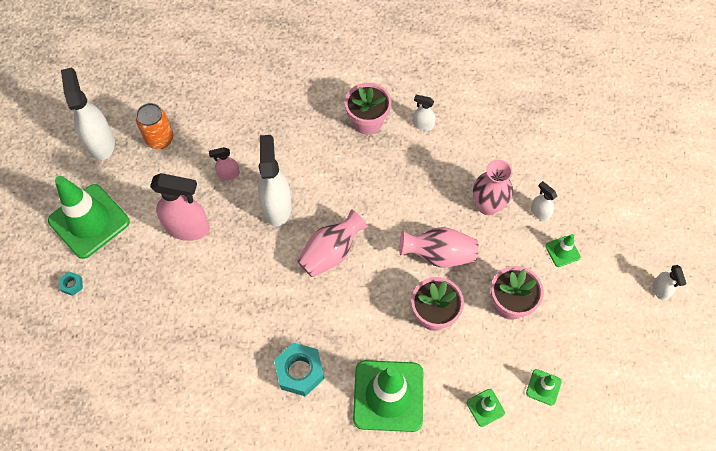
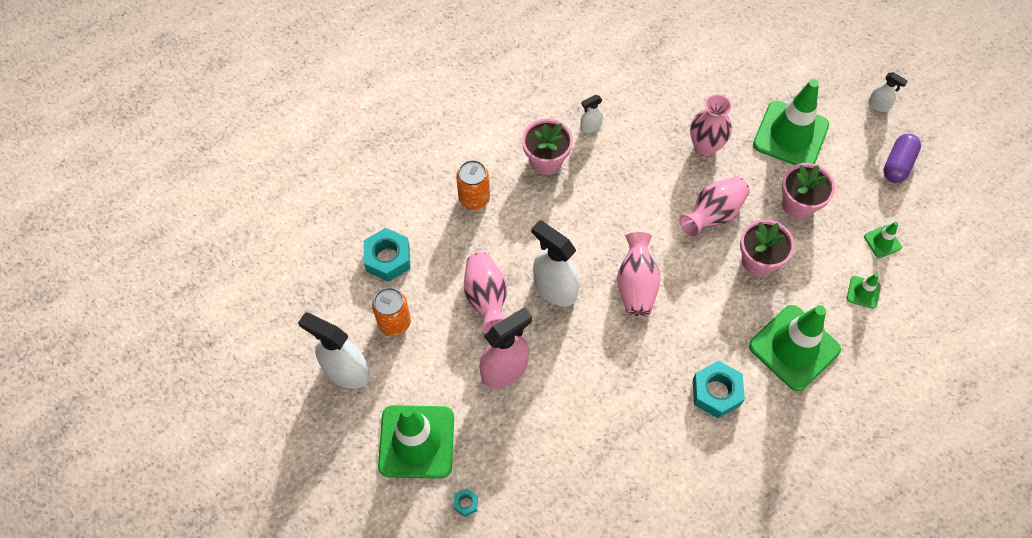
camera: 45 degrees left, 0 degrees up
pink spray bottle [209,147,240,180] -> pink vase [464,252,507,333]
white spray bottle [531,181,557,221] -> none
green traffic cone [545,234,581,267] -> green traffic cone [753,79,829,165], size x2.29
none -> turquoise nut [364,228,410,282]
none -> orange can [456,160,490,209]
none -> purple capsule [883,133,921,183]

